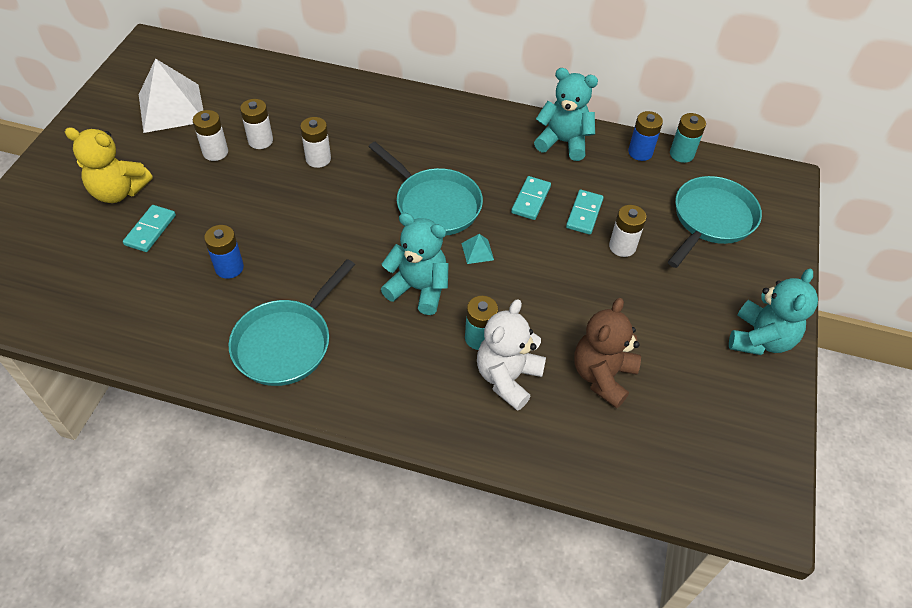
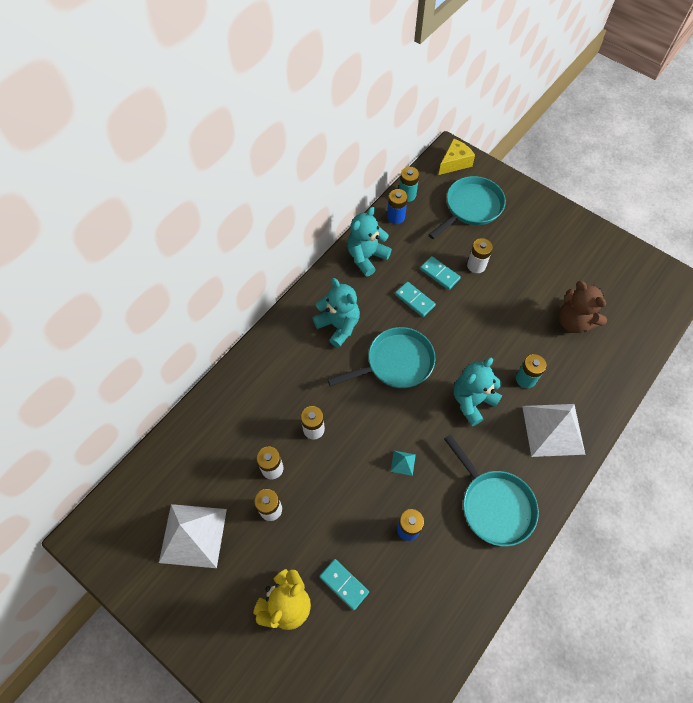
camera: 65 degrees left, 10 degrees up
turquoise pyramid [462,234,494,264] -> turquoise pyramid moved to [391,451,416,476]
white teddy bear [477,299,546,411] -> none
turquoise pan [668,176,762,268] -> turquoise pan turned 75 degrees clockwise [428,176,506,239]
turquoise teddy bear [729,269,818,355] -> turquoise teddy bear moved to [313,278,360,348]
none -> yellow cheese [439,139,475,175]
none -> white pyramid [522,404,585,457]

